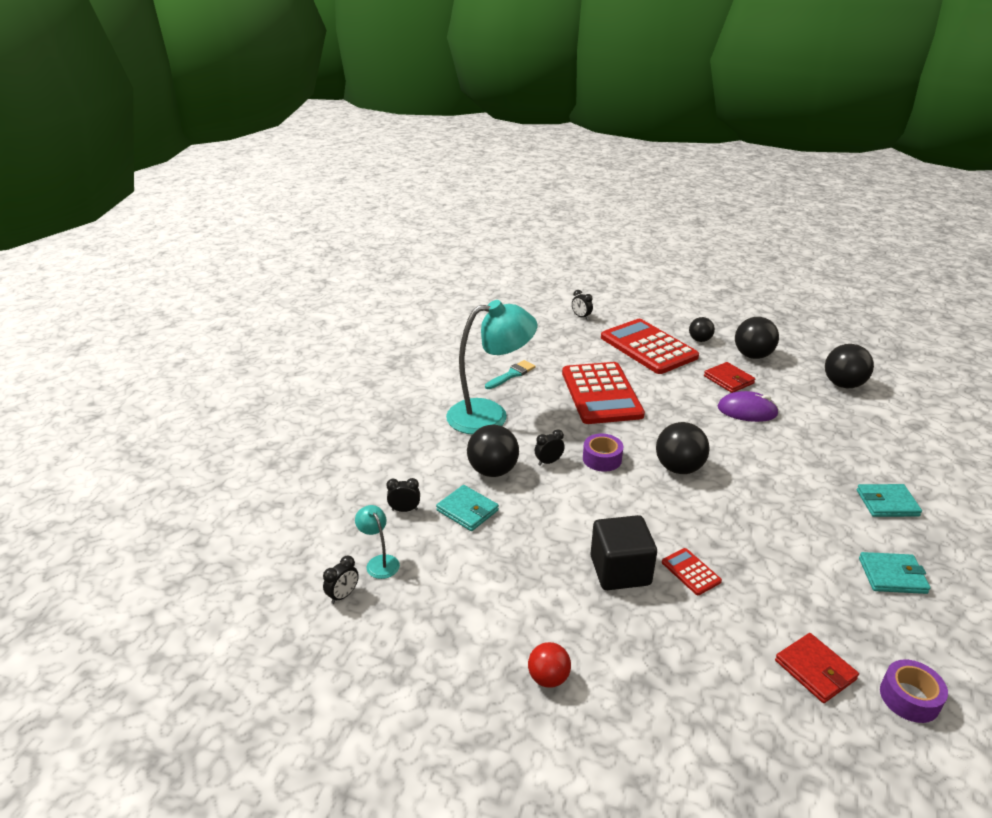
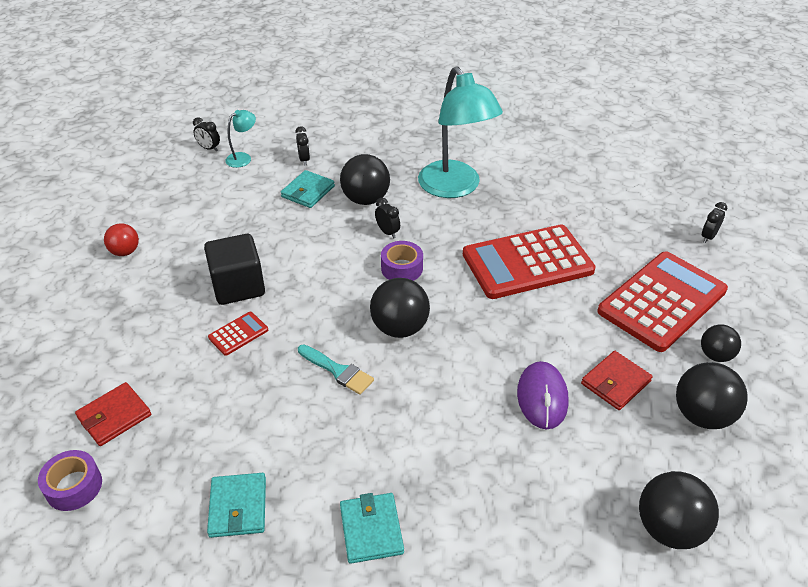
camera: 80 degrees right, 10 degrees up
turquoise brush [485,360,536,389] -> turquoise brush moved to [298,344,374,395]

